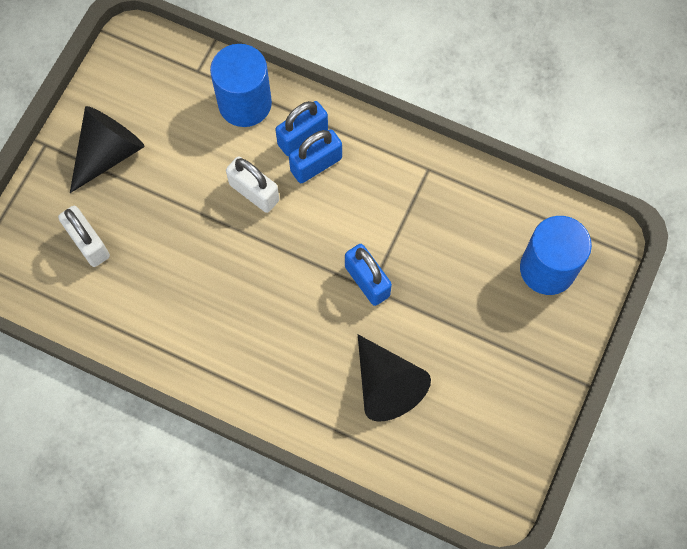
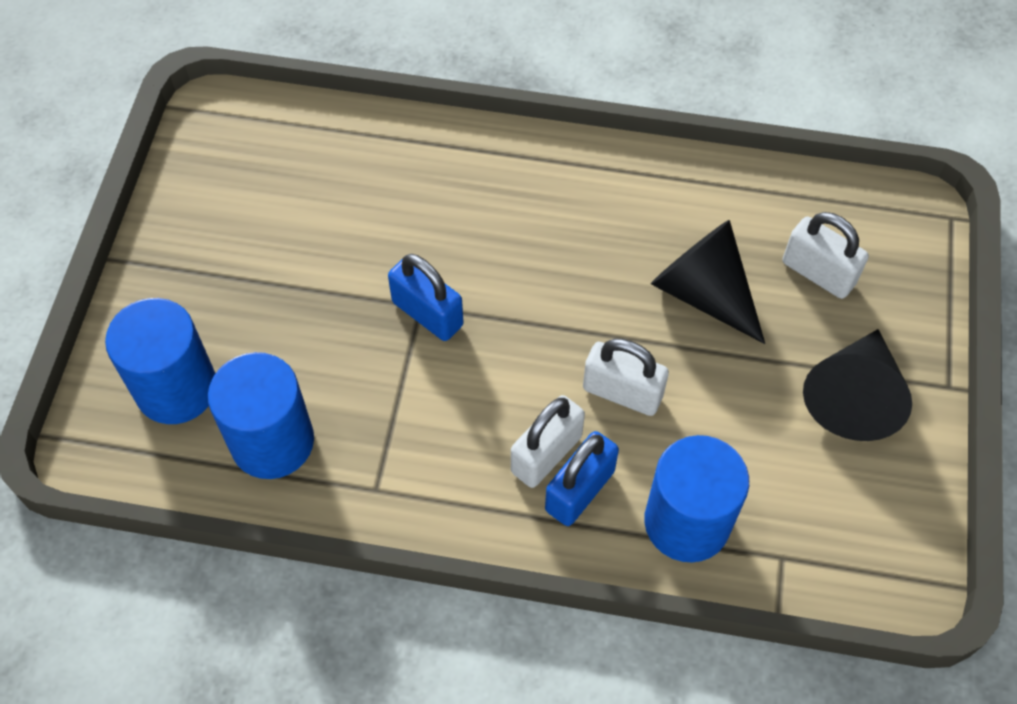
camera: 165 degrees right, 10 degrees down
blue padlock [289,129,342,183] -> white padlock [511,395,585,488]
black cone [358,335,431,422] -> black cone moved to [651,220,765,344]
none -> blue cylinder [208,352,314,479]

